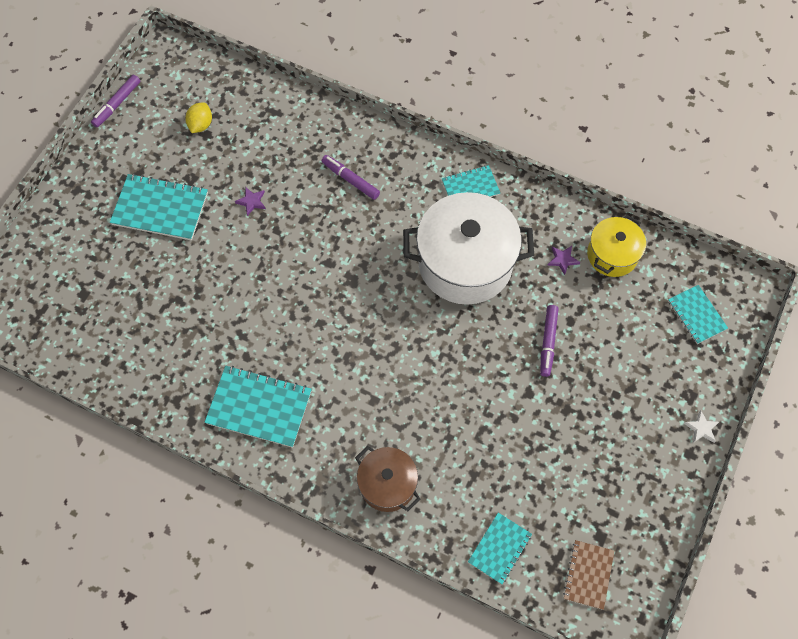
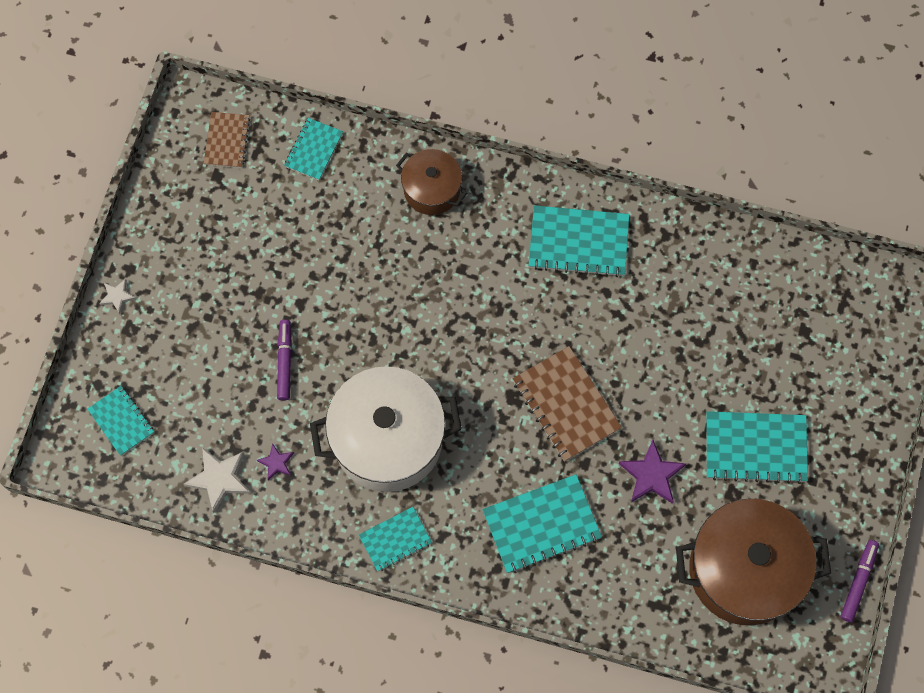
camera: 170 degrees right, 5 degrees up
yellow lemon [185,102,212,133] -> brown pot [676,499,831,626]
purple star [235,187,266,216] -> purple star [619,440,686,504], size x1.78
purple marker [322,155,380,200] -> turquoise notebook [482,474,602,573]
yellow pot [587,215,646,277] -> white star [184,447,251,513]
none -> brown notebook [513,346,622,462]

